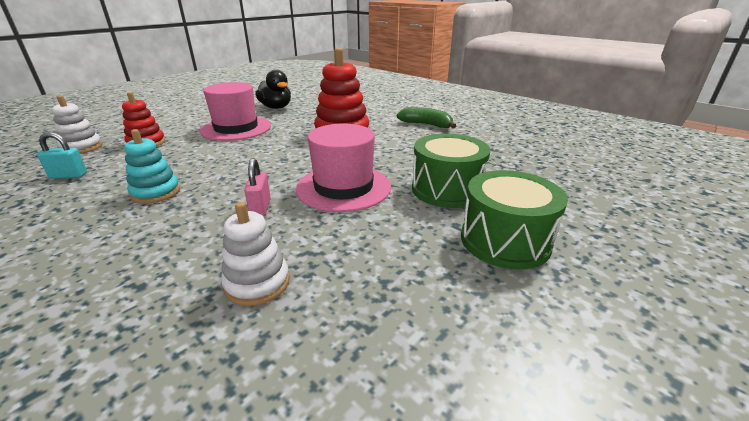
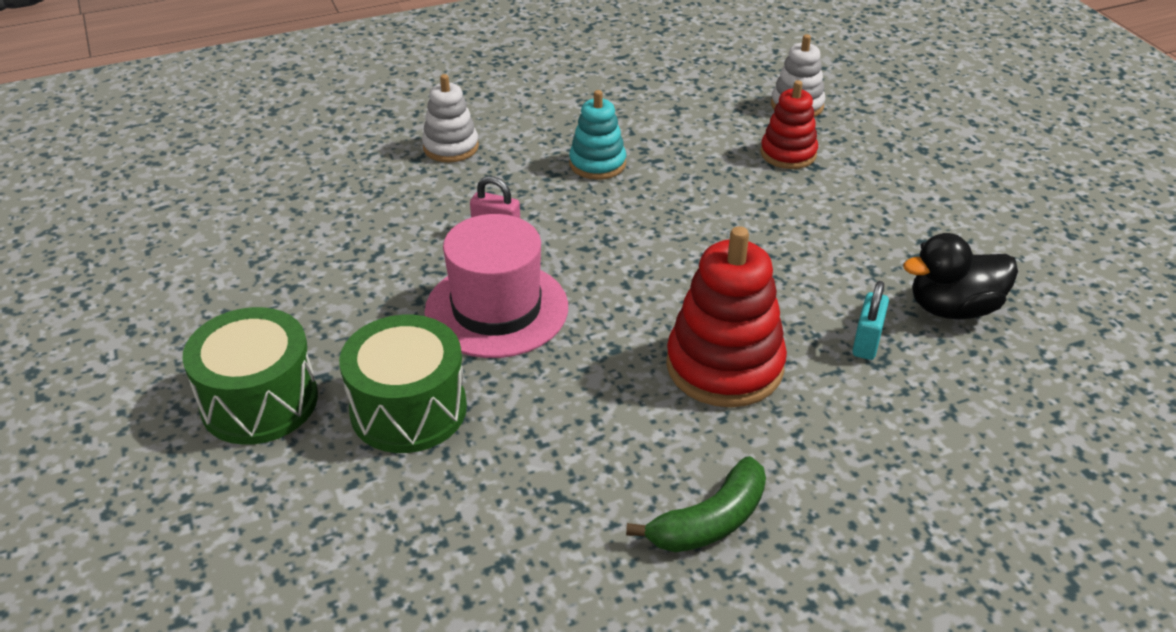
camera: 115 degrees right, 10 degrees up
turquoise padlock [37,132,87,179] -> turquoise padlock moved to [852,281,889,360]
pink hat [200,82,271,141] -> none
white stacking toy [221,202,290,306] -> white stacking toy moved to [422,74,479,162]

